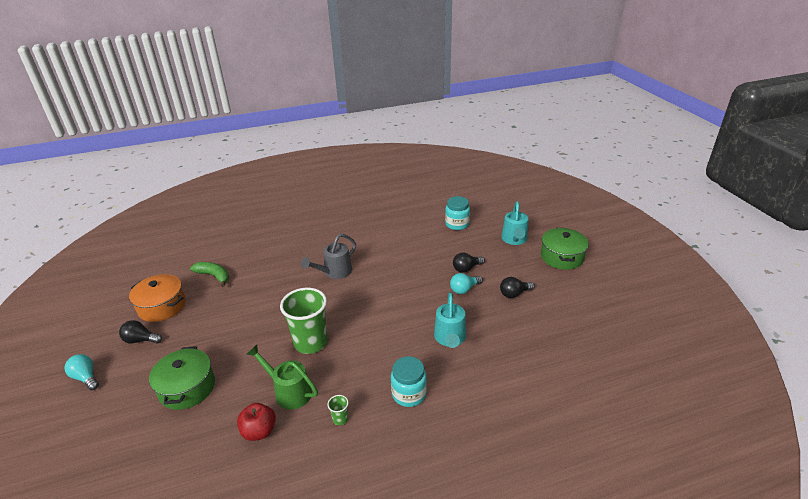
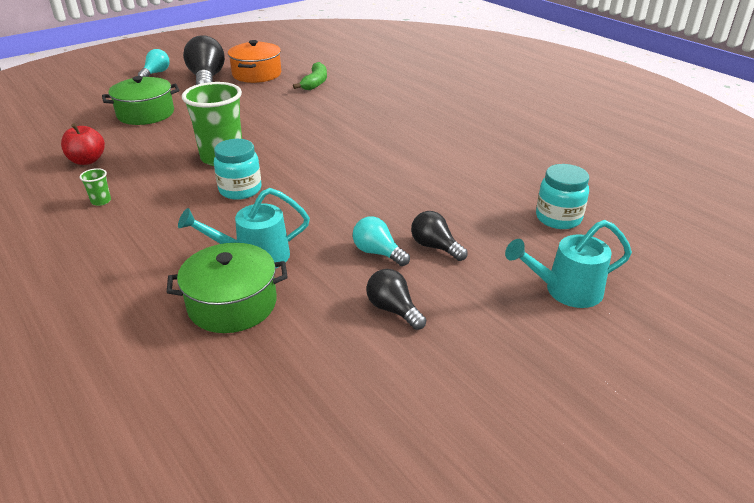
camera: 70 degrees right, 0 degrees up
black light bulb [119,320,162,344] -> black light bulb [183,35,225,85], size x1.73
green watering can [247,345,318,410] -> none
grey watering can [301,234,356,279] -> none
turquoise jar [391,356,427,407] -> turquoise jar moved to [214,139,261,200]
green pot [541,228,589,270] -> green pot moved to [167,243,288,333]

